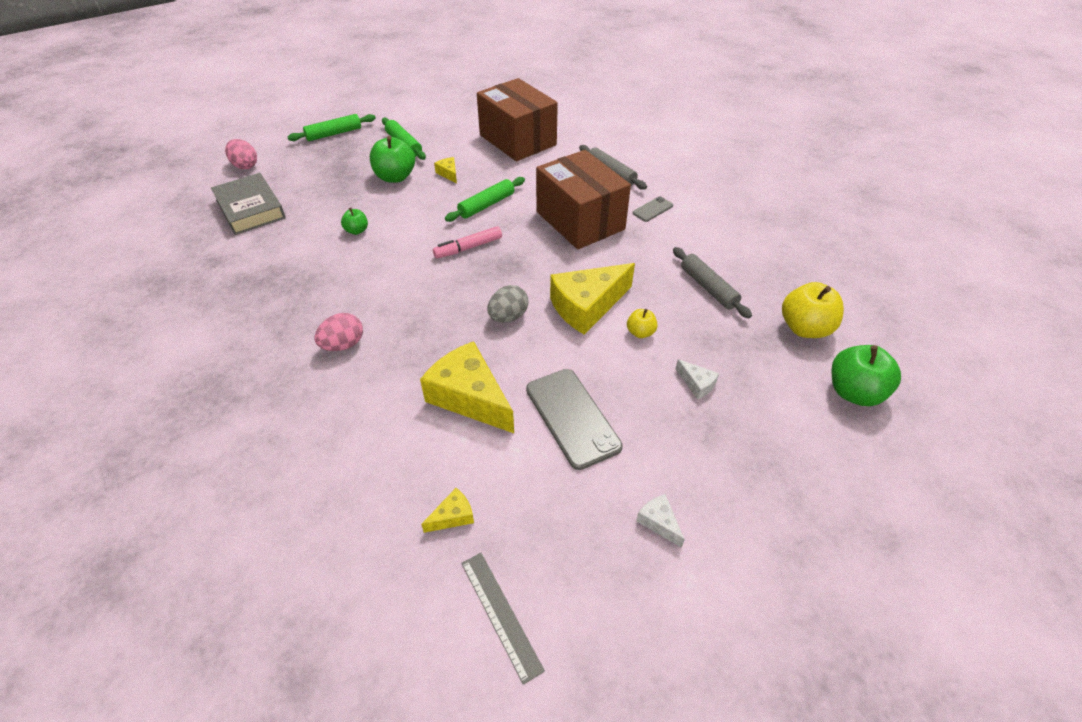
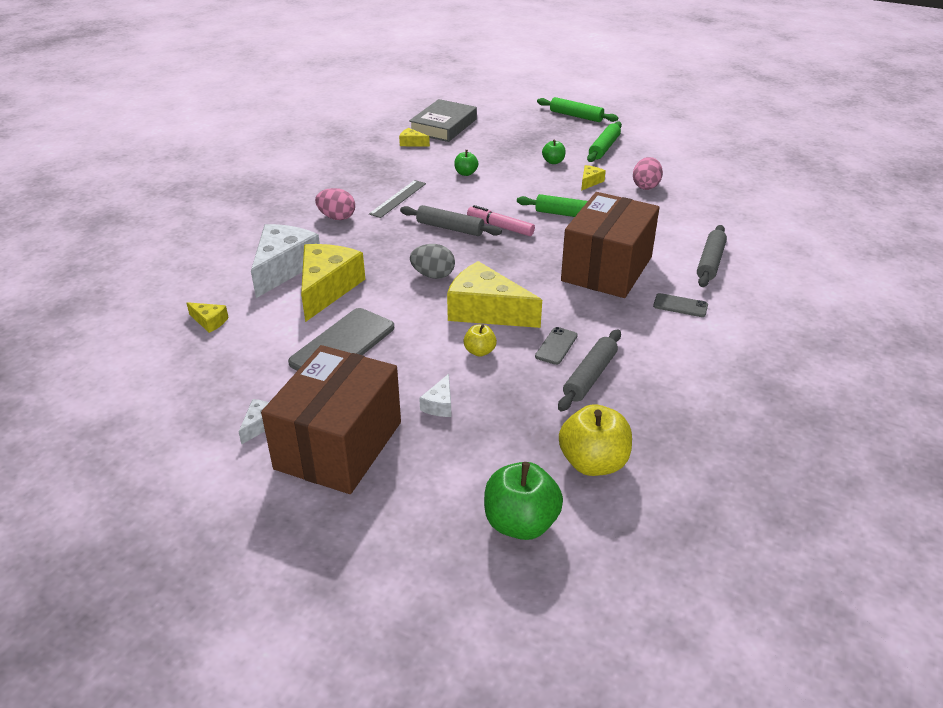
camera: 60 degrees right, 10 degrees down
pink egg [225,139,257,169] -> pink egg moved to [633,157,663,190]
green apple [370,136,415,183] -> green apple [542,140,566,164], size x0.53
grey ruler [461,553,545,685] -> grey ruler moved to [369,180,426,218]
brown box [477,78,558,161] -> brown box moved to [261,345,401,494]
none -> white cheese [251,224,320,298]
none -> yellow cheese [399,128,430,147]
none -> grey rolling pin [400,205,502,236]
none -> grey phone [535,327,578,365]

